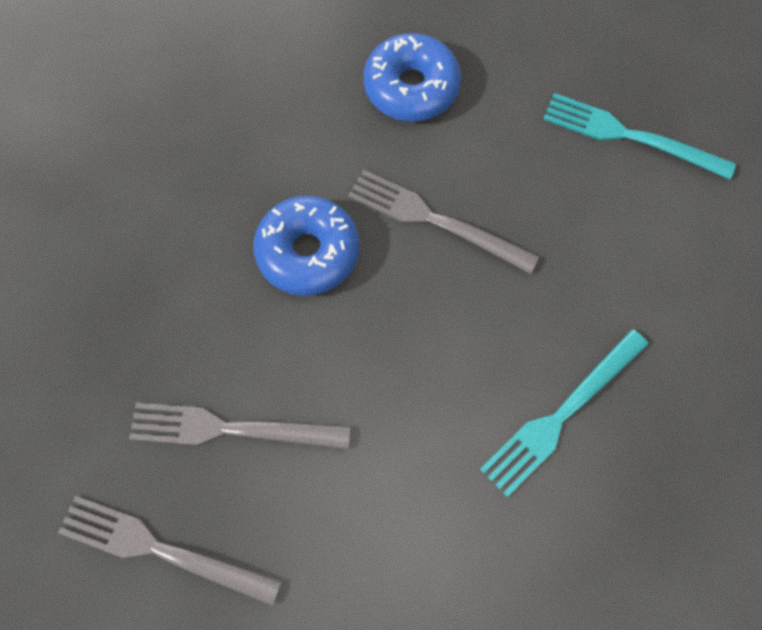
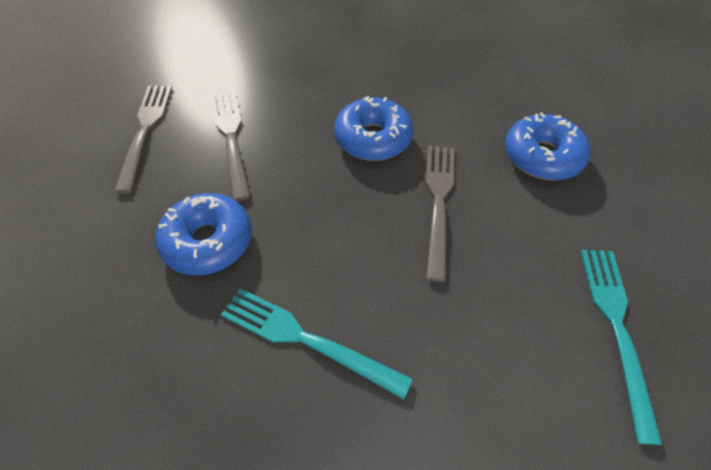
camera: 70 degrees right, 15 degrees down
none -> blue donut [155,193,252,275]

